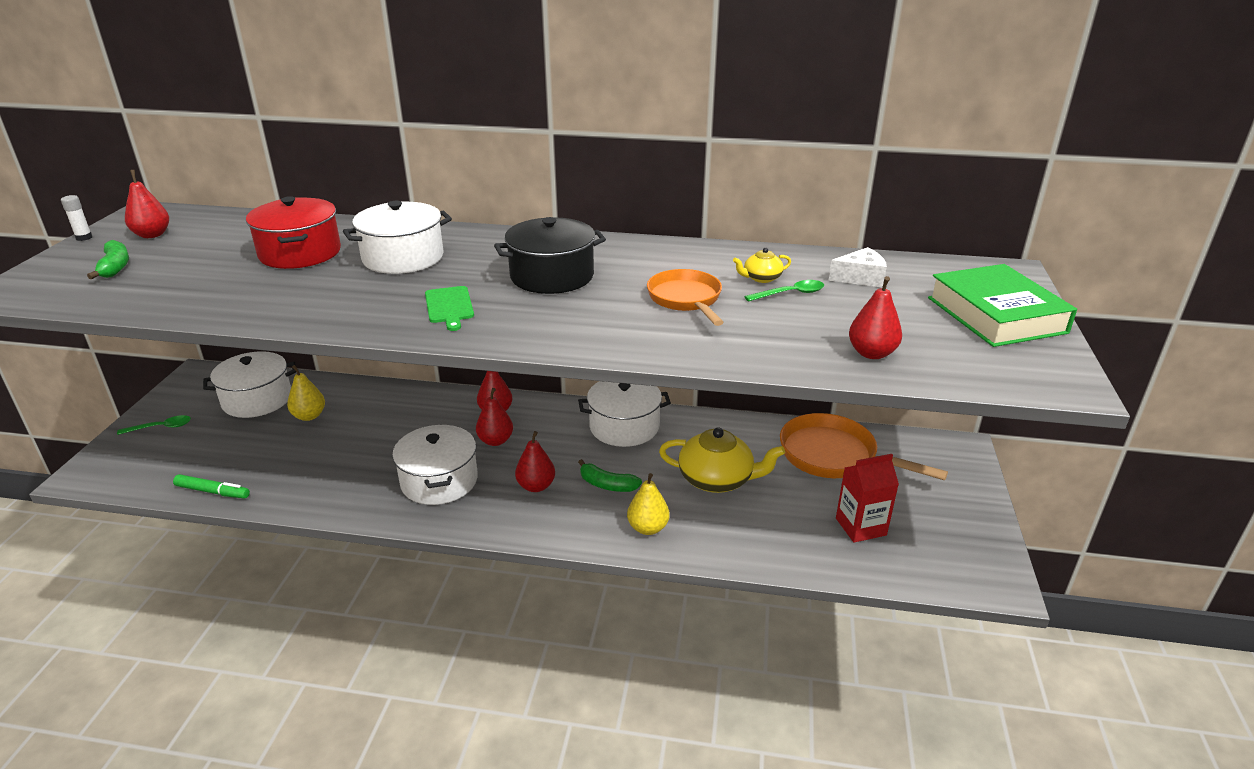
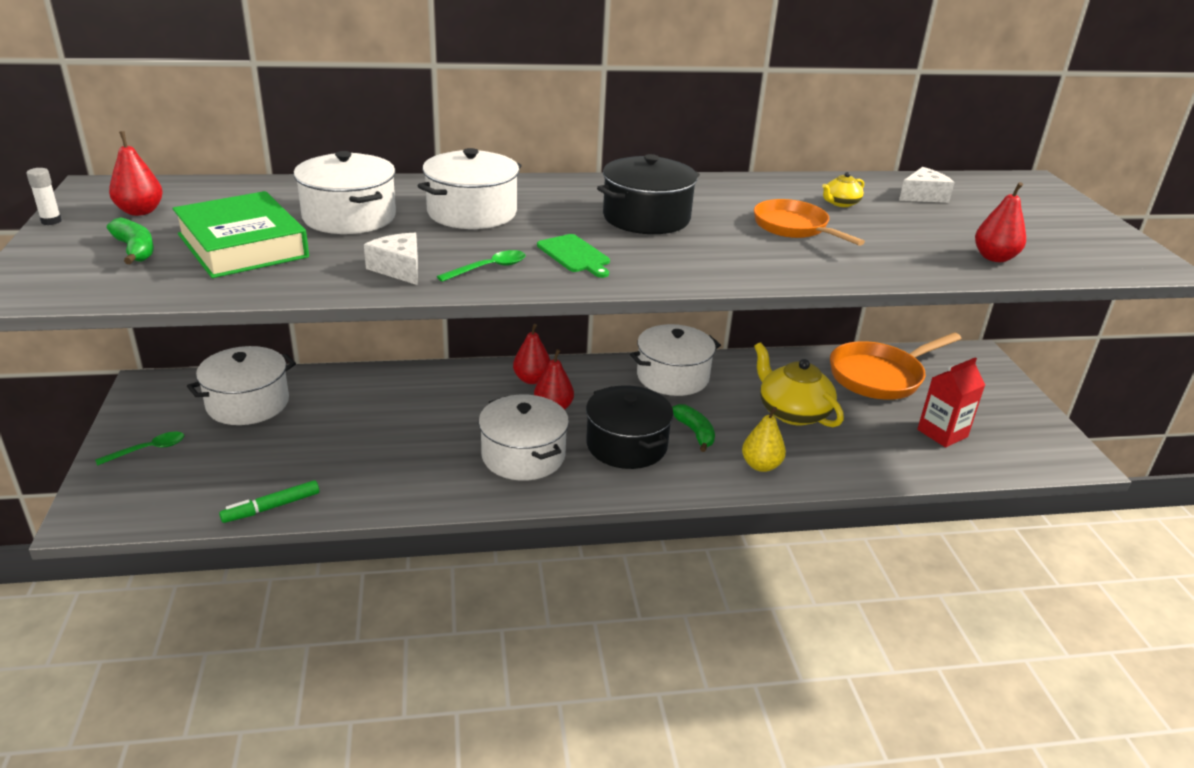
camera: 20 degrees left, 0 degrees up
green marker [173,474,250,498] -> green marker turned 150 degrees clockwise [219,480,319,523]
red pot [246,196,341,269] -> white pot [294,151,396,234]
yellow pear [287,365,325,421] -> none
red pear [515,431,555,492] -> black pot [586,385,674,469]
green banana [578,459,642,492] -> green banana turned 120 degrees counterclockwise [672,404,715,452]
yellow teapot [659,427,785,493] -> yellow teapot turned 120 degrees counterclockwise [754,342,844,427]
green spoon [745,280,824,302] -> green spoon moved to [437,250,525,282]
orange pan [780,413,948,480] -> orange pan turned 45 degrees counterclockwise [830,333,961,400]
green book [928,264,1077,347] -> green book moved to [172,191,309,278]
none -> white cheese [364,233,418,285]

